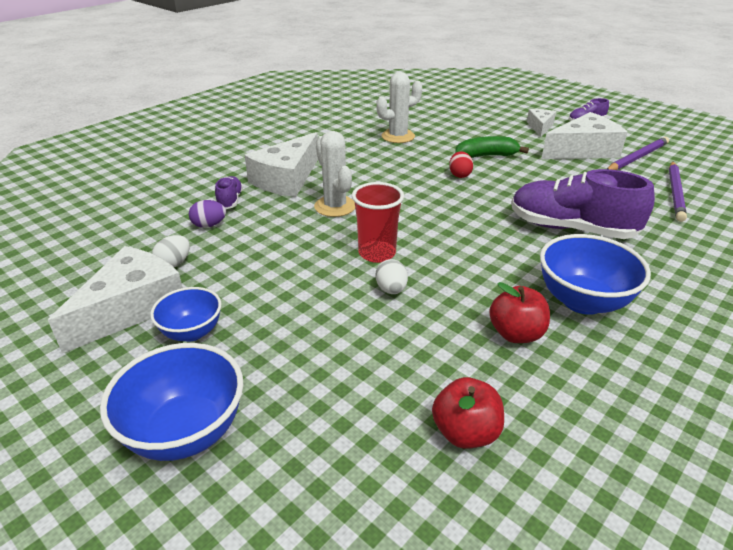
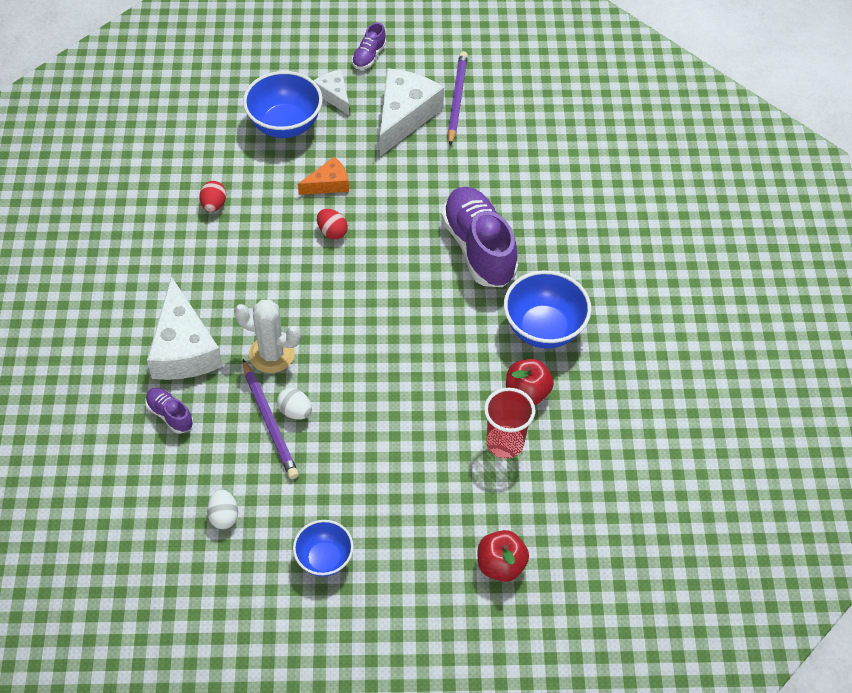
camera: 45 degrees left, 20 degrees up
white cheese [48,246,183,353] -> none
blue bowl [100,343,243,461] -> blue bowl moved to [243,71,323,138]
purple egg [189,200,226,228] -> none
red cup [352,182,404,263] -> red cup moved to [484,388,535,459]
white egg [375,259,408,294] -> white egg moved to [277,388,312,420]
white cactus [376,72,422,143] -> red egg [199,181,226,212]
red apple [432,377,504,449] -> red apple moved to [478,530,529,582]
green banana [455,136,529,158] -> orange cheese [298,157,349,195]
purple shoe [511,169,655,239] -> purple shoe turned 90 degrees clockwise [441,187,518,287]
purple pencil [669,161,687,222] -> purple pencil moved to [243,359,299,479]

